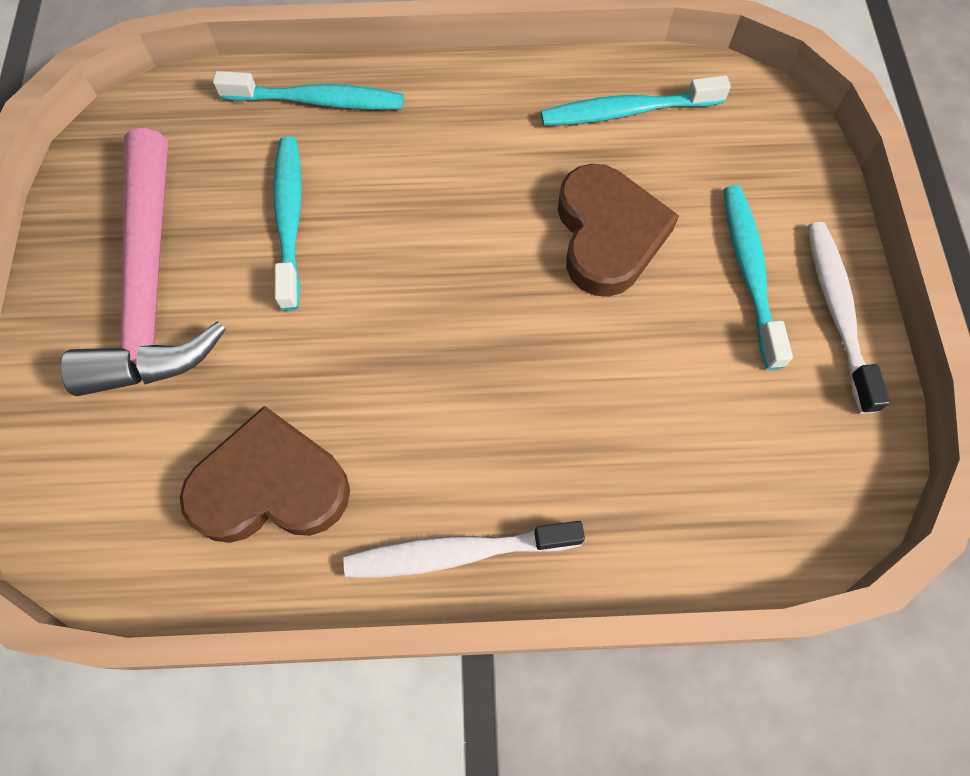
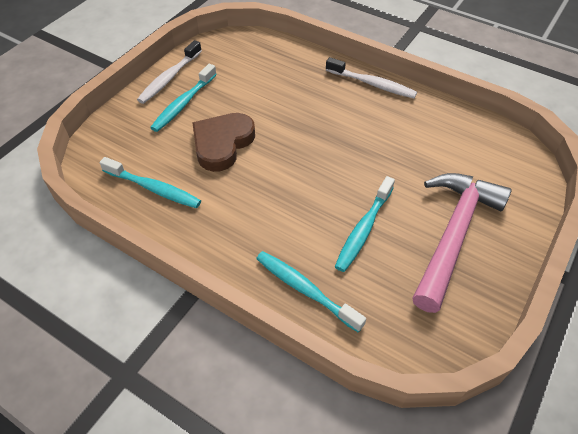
camera: 145 degrees left, 15 degrees down
brown heart [180,406,350,543] -> none

